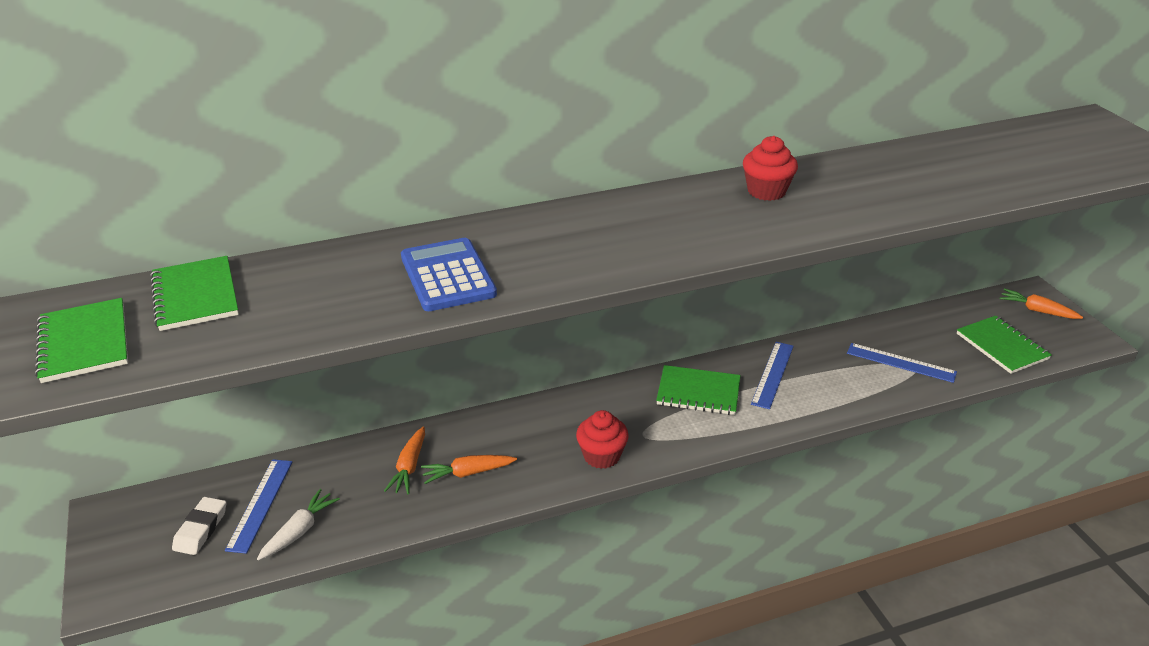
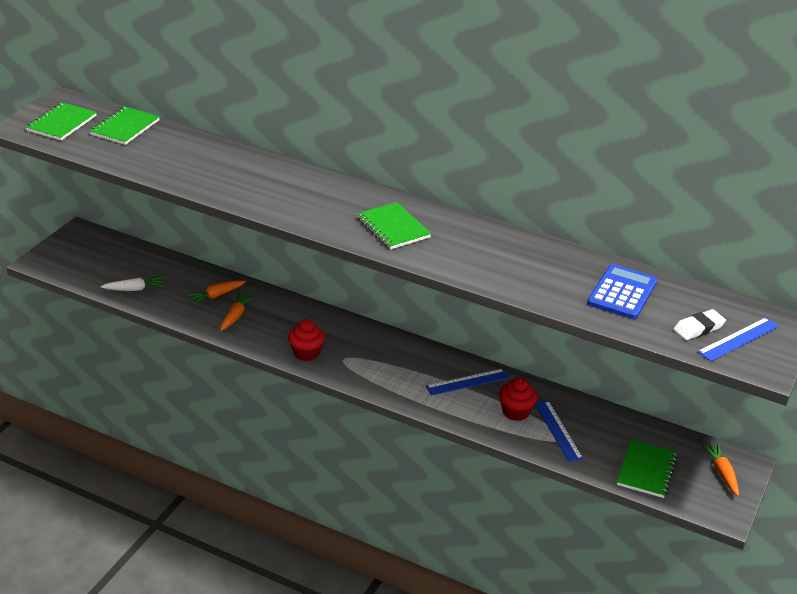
camera: 45 degrees right, 0 degrees up
white eraser [172,497,226,555] -> white eraser moved to [673,309,726,340]
blue ruler [225,459,292,554] -> blue ruler moved to [698,317,779,362]
blue calculator [401,238,497,311] -> blue calculator moved to [587,264,657,319]
orange carrot [421,455,517,484] -> orange carrot turned 75 degrees clockwise [220,292,255,331]
green notebook [656,365,741,415] -> green notebook moved to [357,202,431,250]
red cupcake [743,136,798,201] -> red cupcake moved to [499,377,538,421]

